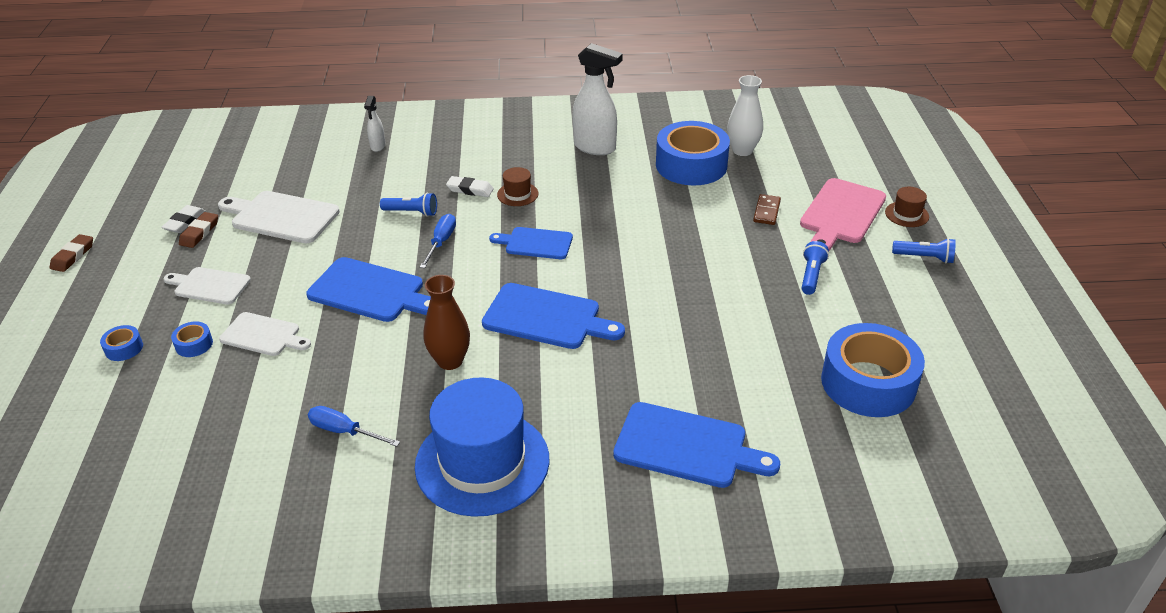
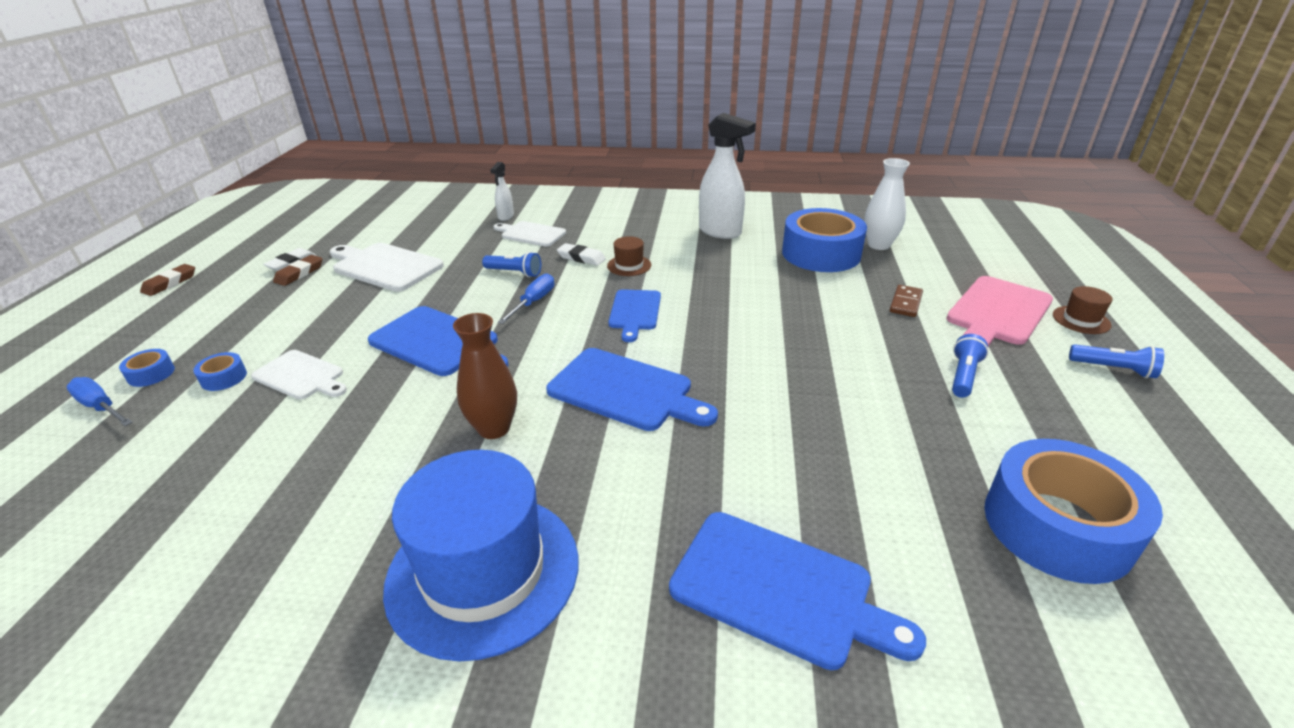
camera: 10 degrees right, 5 degrees down
white cutting board [164,267,251,304] -> white cutting board moved to [494,221,566,247]
blue screwdriver [308,406,400,447] -> blue screwdriver moved to [66,377,133,426]
blue cutting board [489,227,573,259] -> blue cutting board turned 105 degrees counterclockwise [608,289,661,342]

